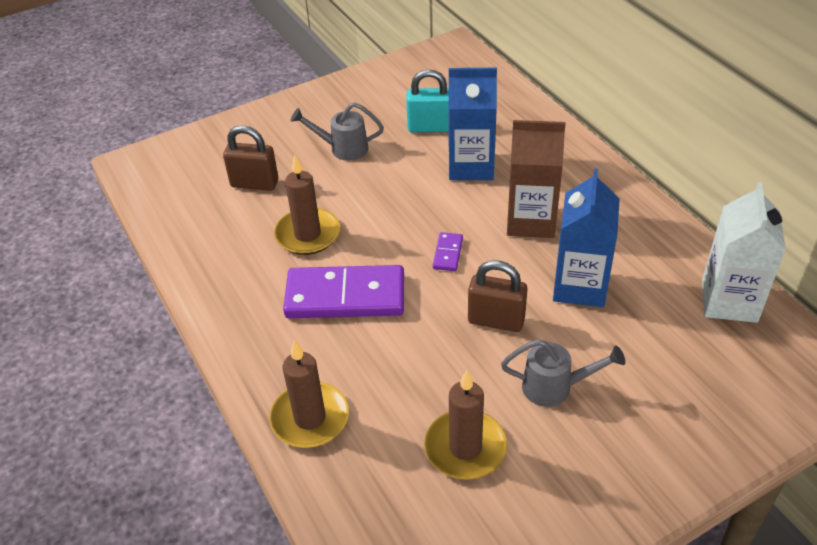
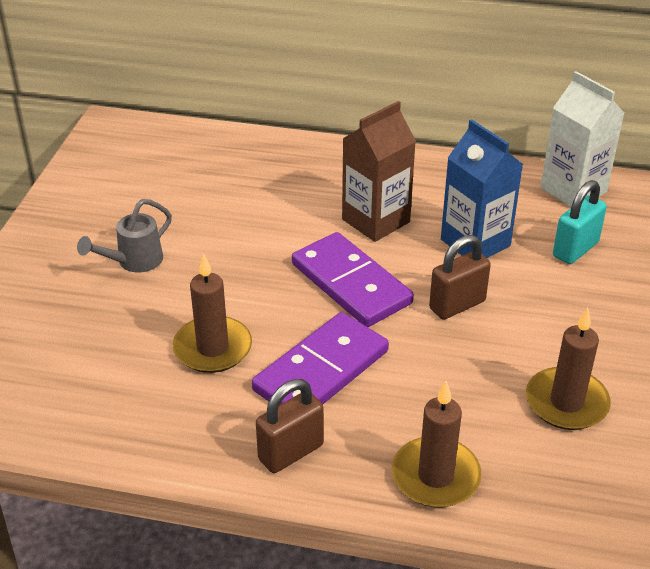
camera: 50 degrees left, 5 degrees down
brown padlock [223,125,278,191] -> brown padlock moved to [256,379,324,473]
turquoise padlock [406,69,449,132] -> turquoise padlock moved to [553,180,607,264]
purple domino [433,232,463,271] -> purple domino [292,232,414,327], size x2.34
blue carton [448,68,497,180] -> none
grey watering can [501,339,625,407] -> none

